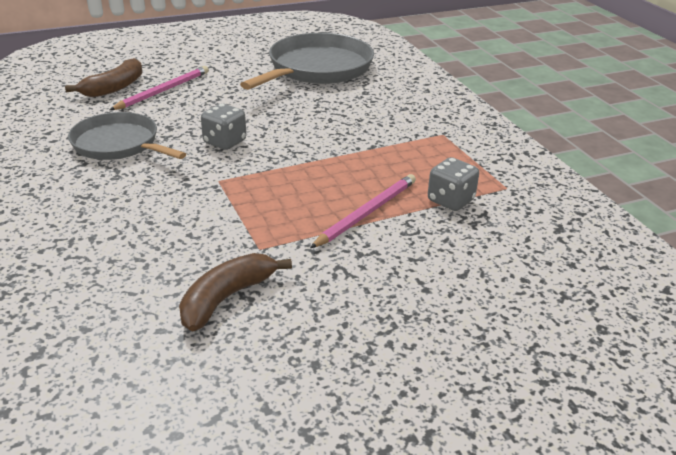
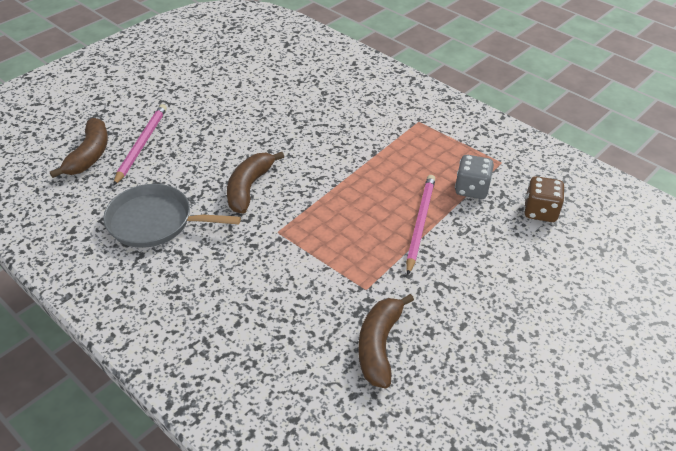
camera: 25 degrees left, 10 degrees up
grey dice [201,103,246,150] -> brown banana [227,152,284,214]
grey pan [240,33,374,90] -> none
none -> brown dice [524,176,564,222]

